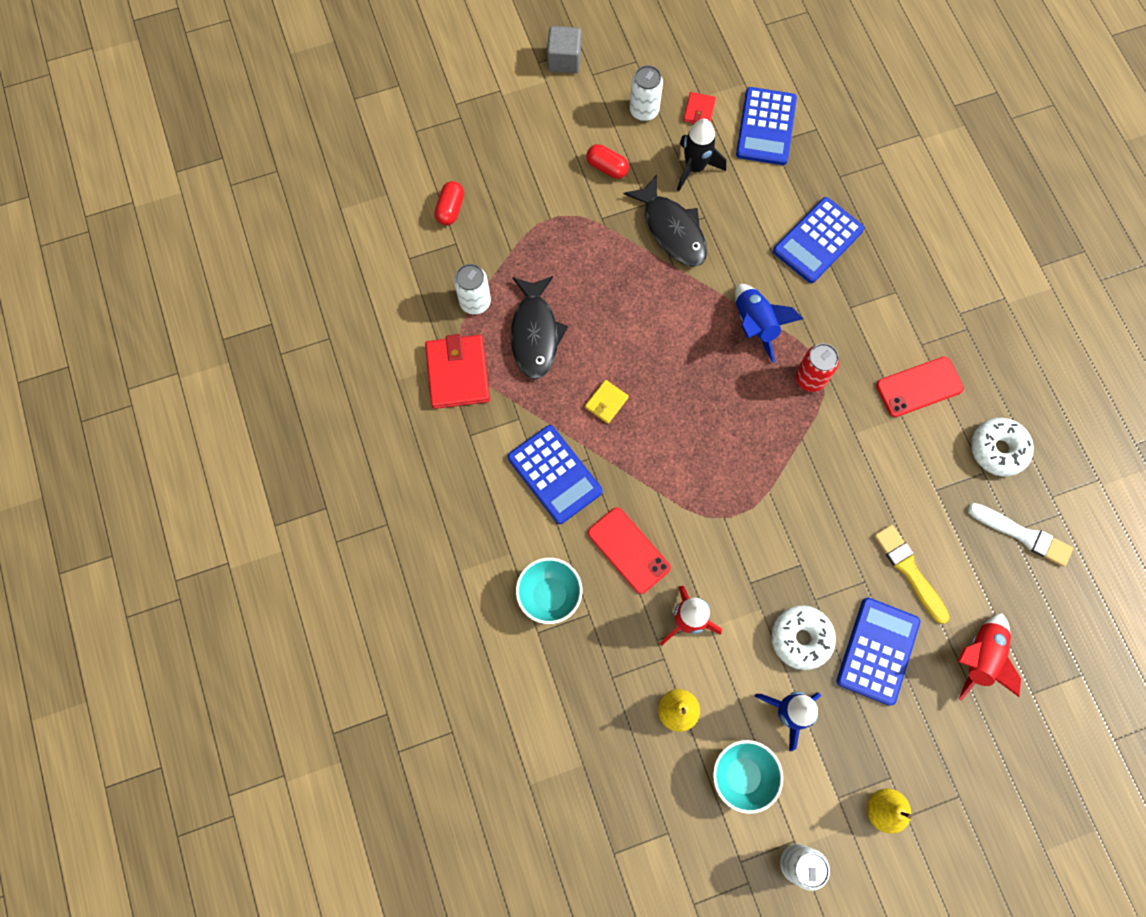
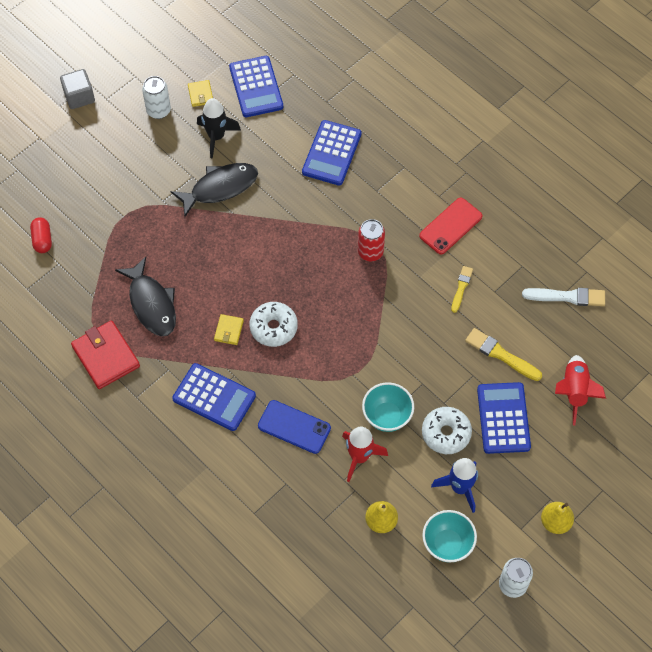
camera: 25 degrees left, 10 degrees down
white can [454,264,491,315] -> none
turquoise bowl [516,558,582,624] -> turquoise bowl moved to [362,382,414,432]
red capsule [586,144,629,179] -> none
red phone [588,507,671,594] -> blue phone [258,400,331,454]
black fish [623,174,707,267] -> black fish turned 60 degrees counterclockwise [171,163,258,217]
red wallet [683,92,716,124] -> yellow wallet [188,80,213,107]
blue rocket [735,284,803,363] -> none
white donut [971,418,1034,476] -> white donut moved to [250,302,298,347]
none -> yellow brush [451,266,473,313]

